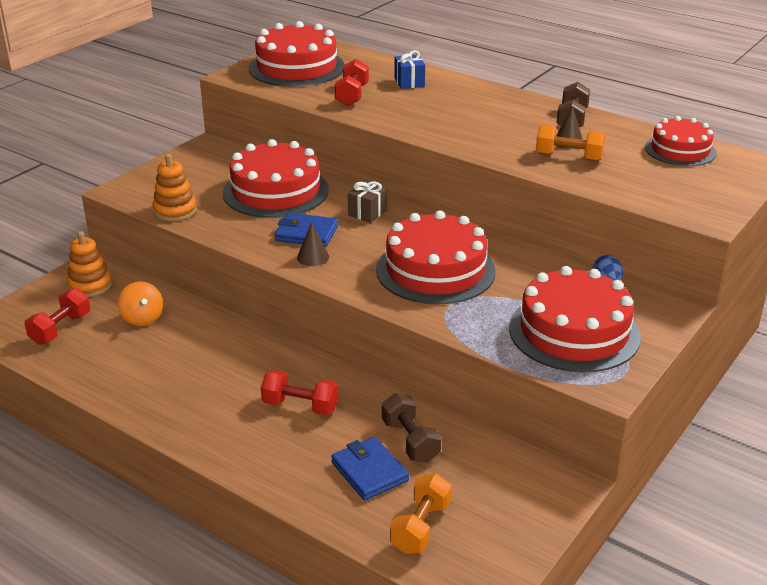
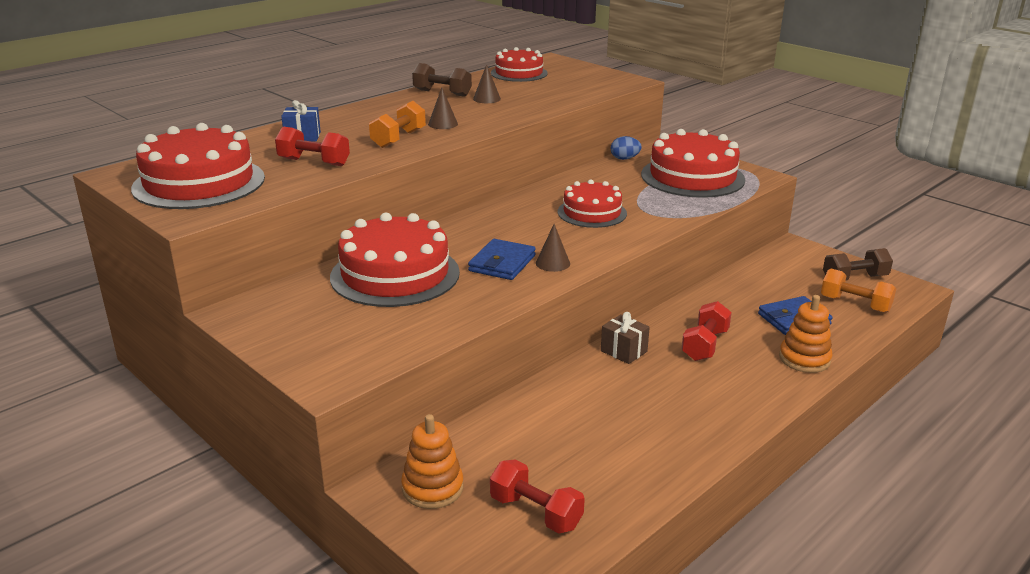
camera: 80 degrees left, 5 degrees down
orange spinning top [118,281,163,326] -> none
orange stacking toy [153,154,197,221] -> orange stacking toy moved to [779,295,833,373]
brown gift [348,181,387,223] -> brown gift moved to [601,312,650,364]
red cake [376,210,495,304] -> red cake [558,179,627,228], size x0.62
brown dumbbell [382,393,441,463] -> brown dumbbell moved to [823,248,893,280]
orange dumbbell [536,124,605,161] -> orange dumbbell moved to [369,101,426,148]
none -> brown cone [428,88,458,129]

